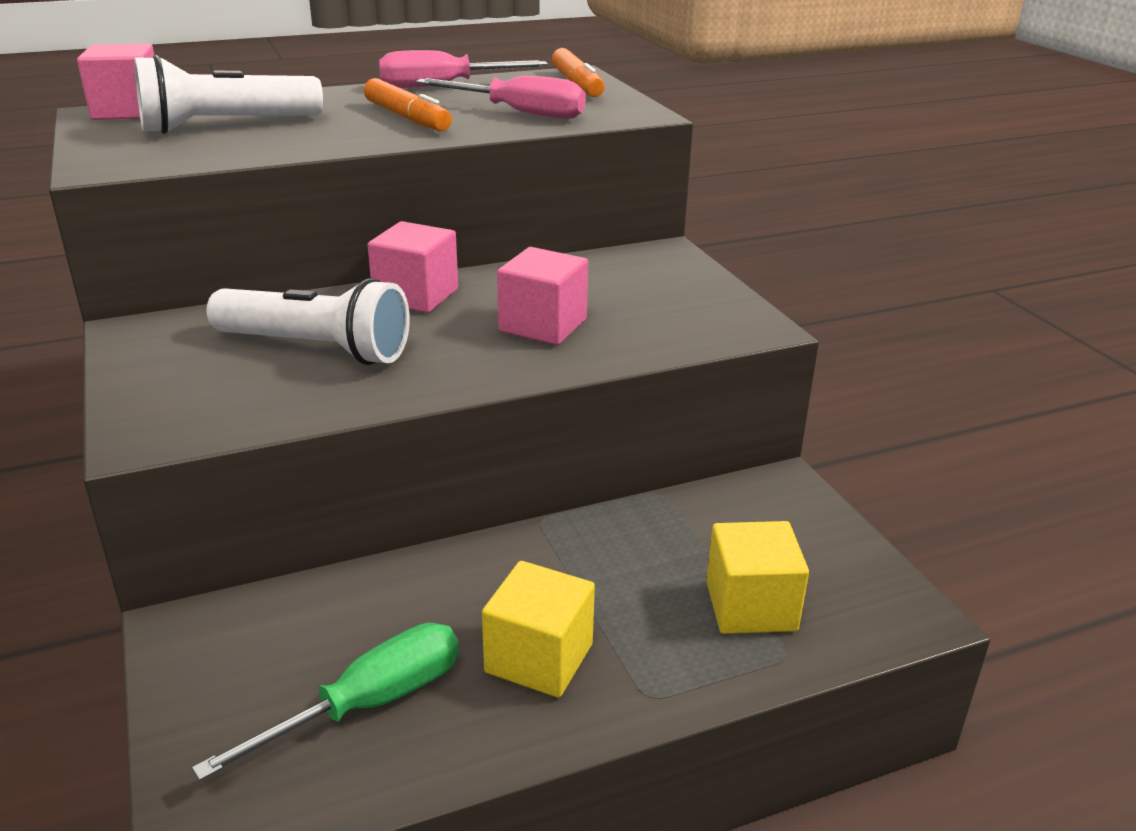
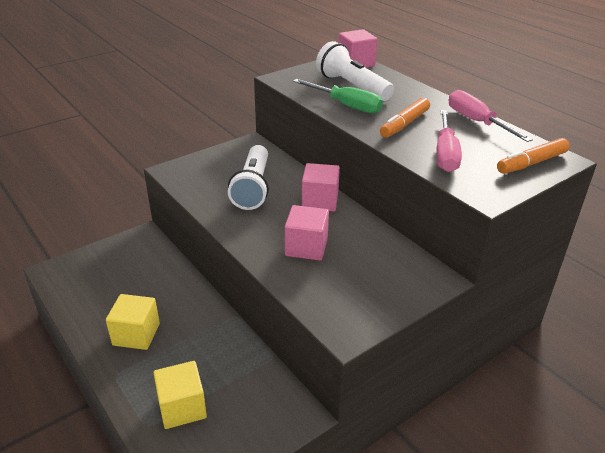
camera: 75 degrees right, 5 degrees up
green screwdriver [192,623,459,781] -> green screwdriver moved to [293,79,383,114]

